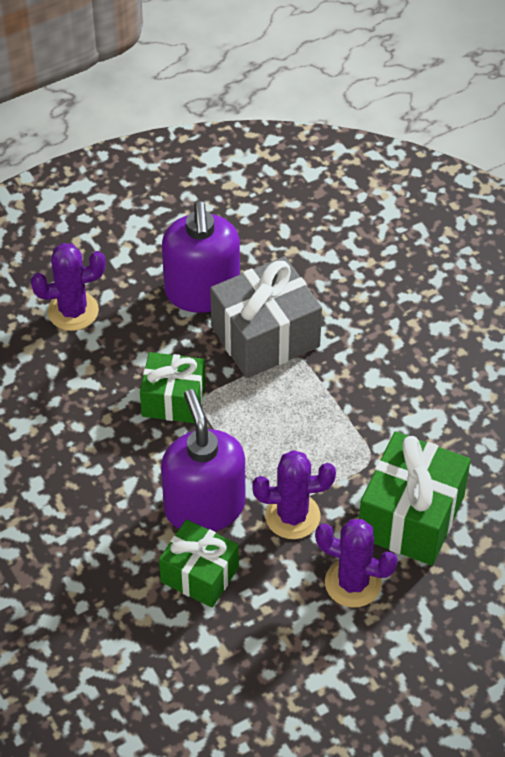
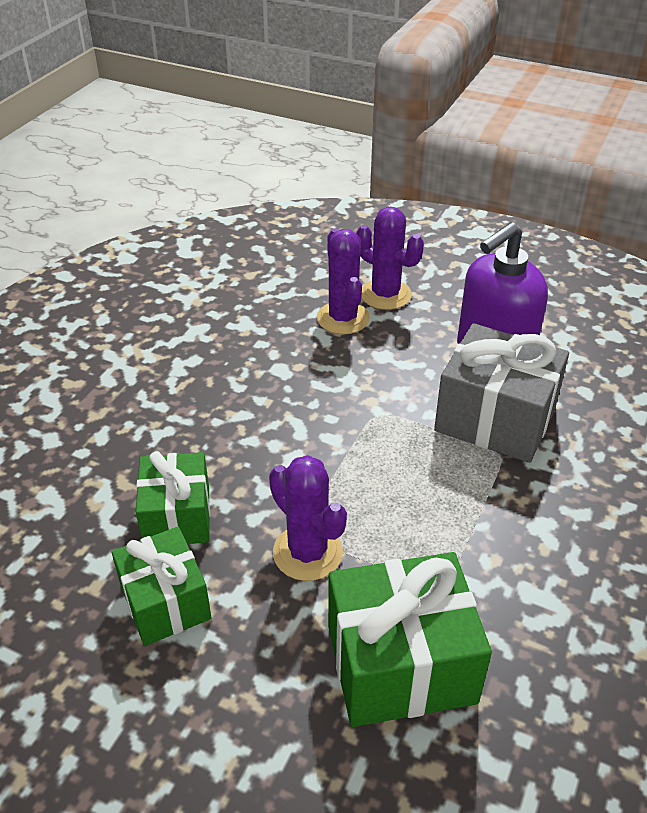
camera: 55 degrees right, 10 degrees down
green gift [140,352,206,423] -> green gift moved to [112,527,211,646]
purple soap dispenser [161,389,245,531] -> none
purple cactus [315,519,398,608] -> purple cactus moved to [317,229,370,334]

